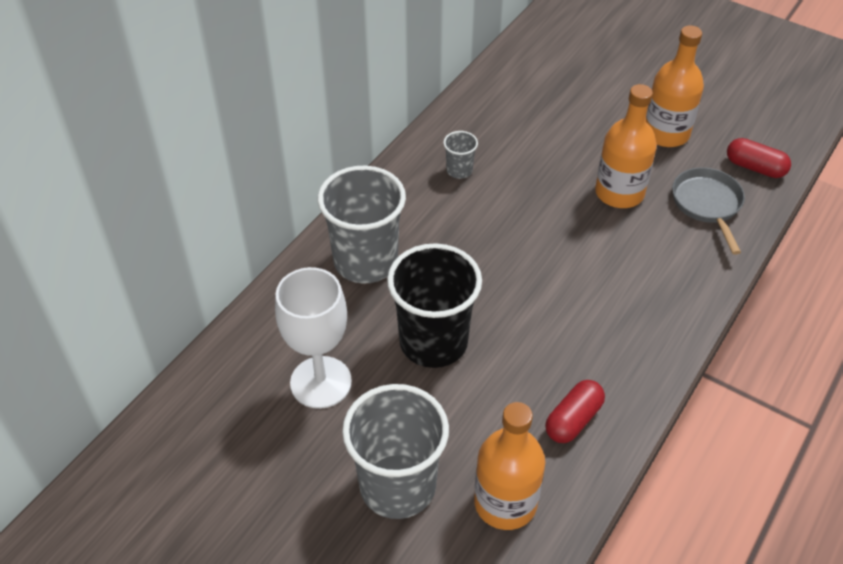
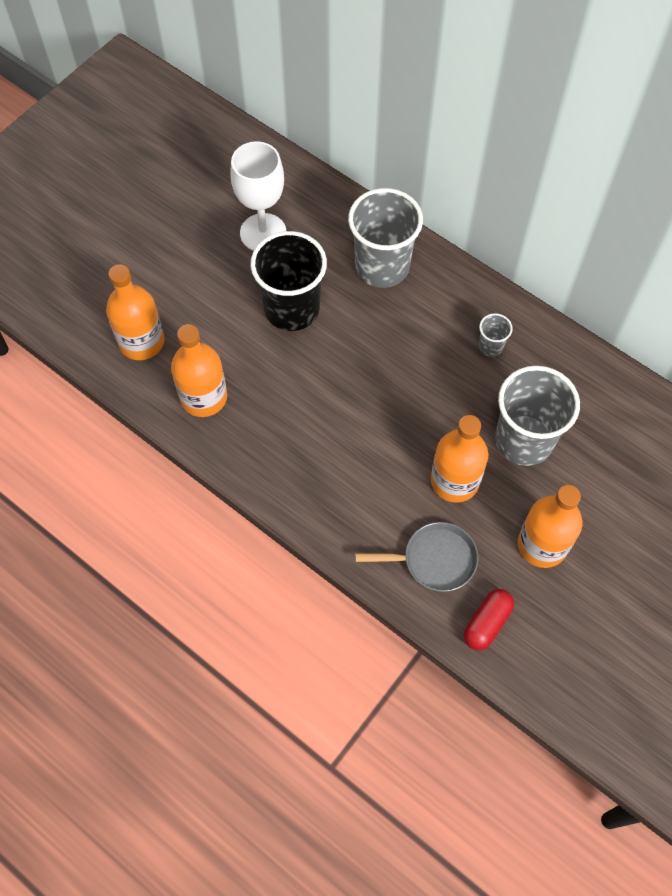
camera: 95 degrees right, 15 degrees up
grey cup [342,384,449,519] -> grey cup moved to [495,366,580,466]
red capsule [545,380,605,443] -> orange bottle [171,324,227,417]

